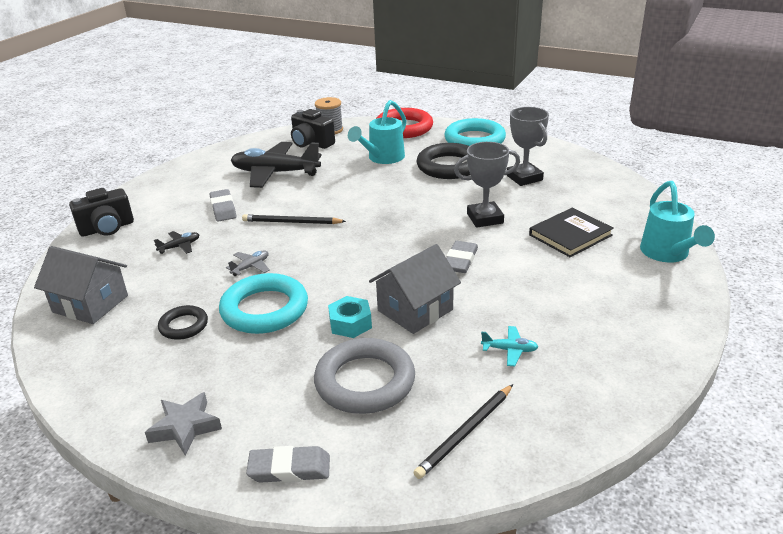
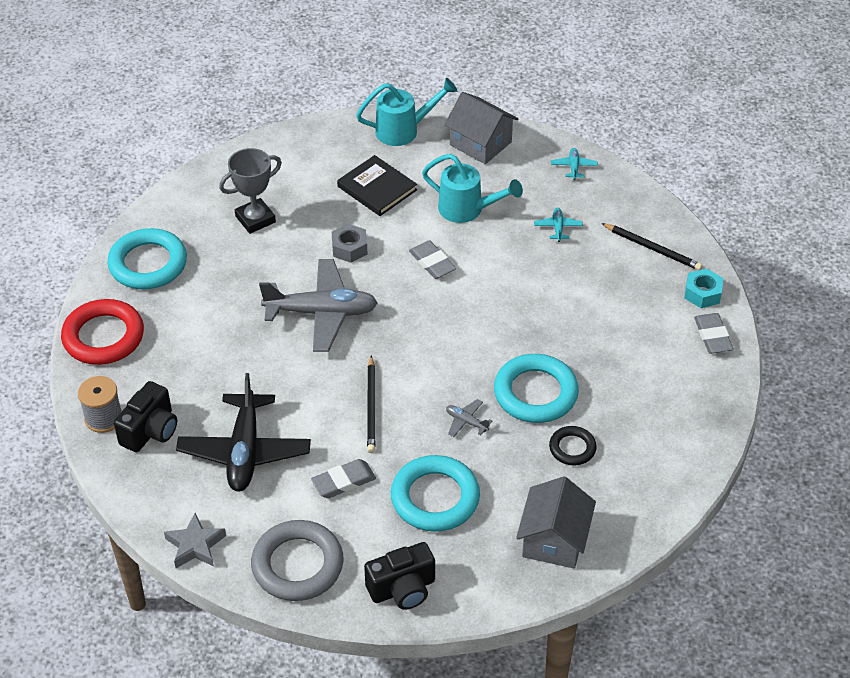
camera: 100 degrees left, 15 degrees up
black camera [69,188,134,237] -> black camera turned 105 degrees clockwise [364,542,435,610]
grey star [145,392,222,455] -> grey star moved to [164,513,226,568]
black plane [154,231,199,254] -> turquoise ring [391,455,480,532]
grey ring [314,338,415,414] -> grey ring moved to [251,520,344,601]
turquoise nut [328,296,372,338] -> turquoise nut moved to [684,268,723,308]
turquoise watering can [348,100,407,164] -> turquoise watering can moved to [422,154,523,223]
grey house [369,244,461,334] -> grey house moved to [444,92,518,164]
black ring [416,143,470,179] -> none
grey eraser [446,241,478,273] -> grey eraser turned 45 degrees clockwise [409,240,456,279]
grey trophy [454,142,520,228] -> grey nut [332,224,368,263]
none -> grey plane [259,259,378,352]
none -> turquoise plane [551,148,598,180]

